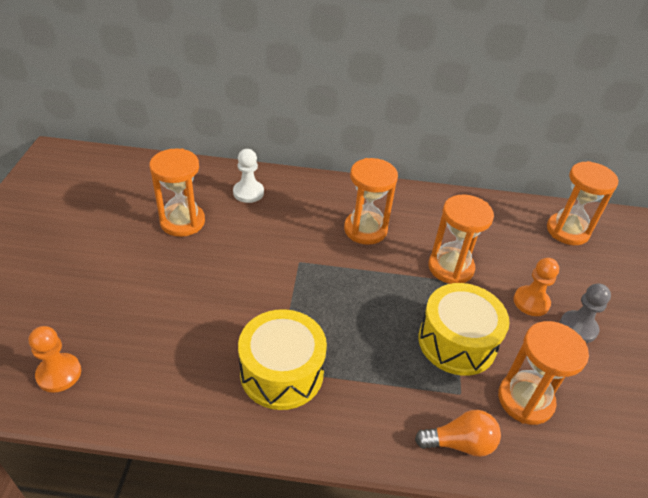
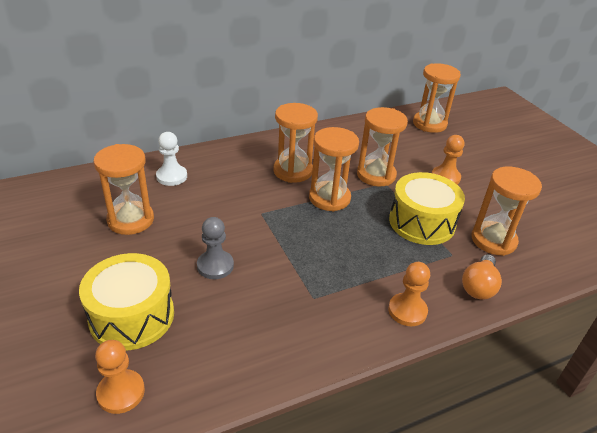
camera: 30 degrees left, 5 degrees down
yellow drum [238,309,327,410] -> yellow drum moved to [79,253,174,350]
orange light bulb [415,410,501,457] -> orange light bulb turned 150 degrees clockwise [462,254,502,300]
grey pawn [560,283,611,343] -> grey pawn moved to [197,217,234,279]
none -> orange hourglass [309,127,359,211]
none -> orange pawn [388,262,430,326]

